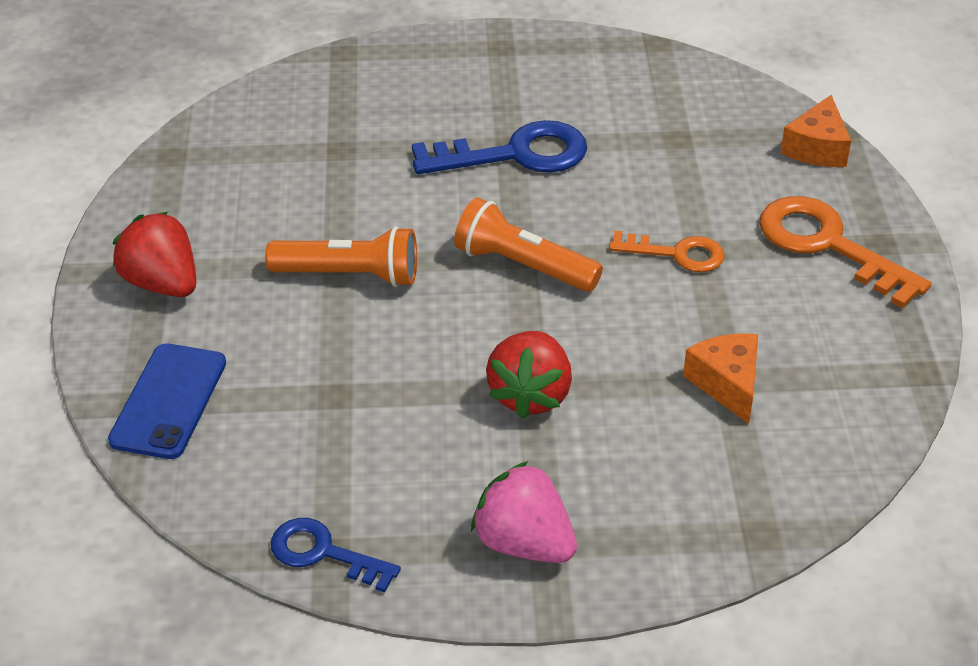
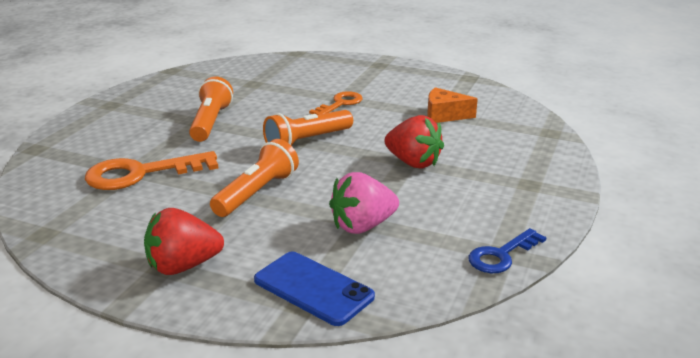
camera: 65 degrees left, 15 degrees down
blue key [412,120,587,174] -> orange flashlight [189,76,233,142]
pink strawberry [471,461,577,563] -> pink strawberry moved to [329,172,399,234]
orange key [759,196,931,308] -> orange key moved to [85,151,219,190]
orange cheese [781,95,851,167] -> none

